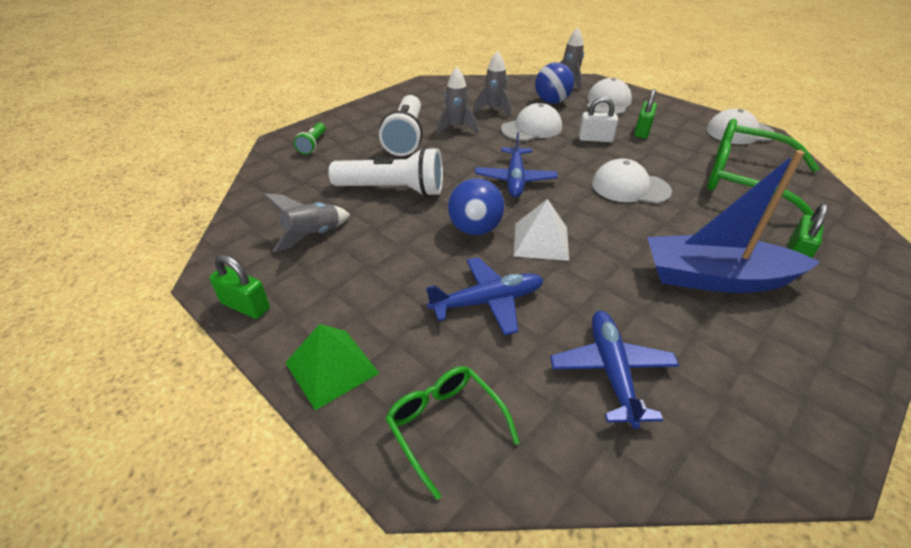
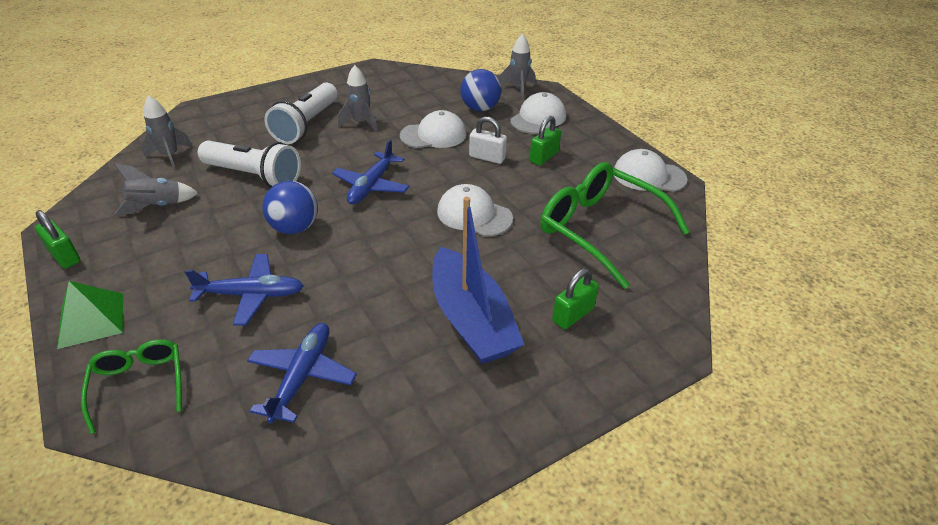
camera: 15 degrees right, 0 degrees up
green flashlight [294,123,326,155] -> none
grey rocket [473,51,511,117] -> grey rocket moved to [142,95,192,170]
white pyramid [514,199,569,261] -> none
blue boat [647,150,820,293] -> blue boat turned 135 degrees counterclockwise [432,197,525,364]

